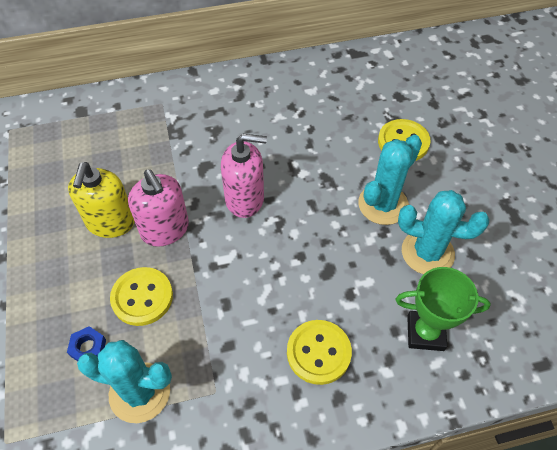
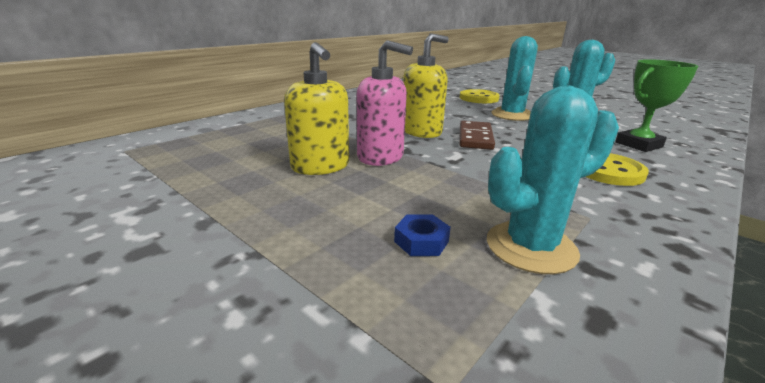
camera: 35 degrees left, 30 degrees down
yellow button [110,267,173,326] -> none
pink soap dispenser [221,134,267,218] -> yellow soap dispenser [403,33,449,138]
none -> brown domino [459,121,495,150]

